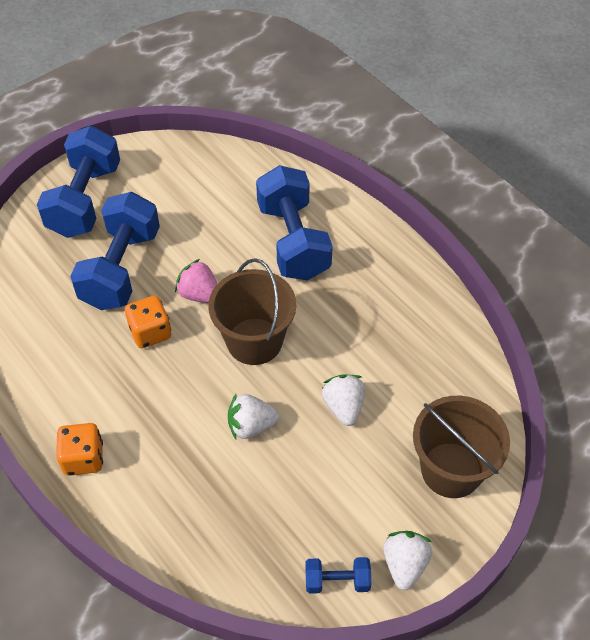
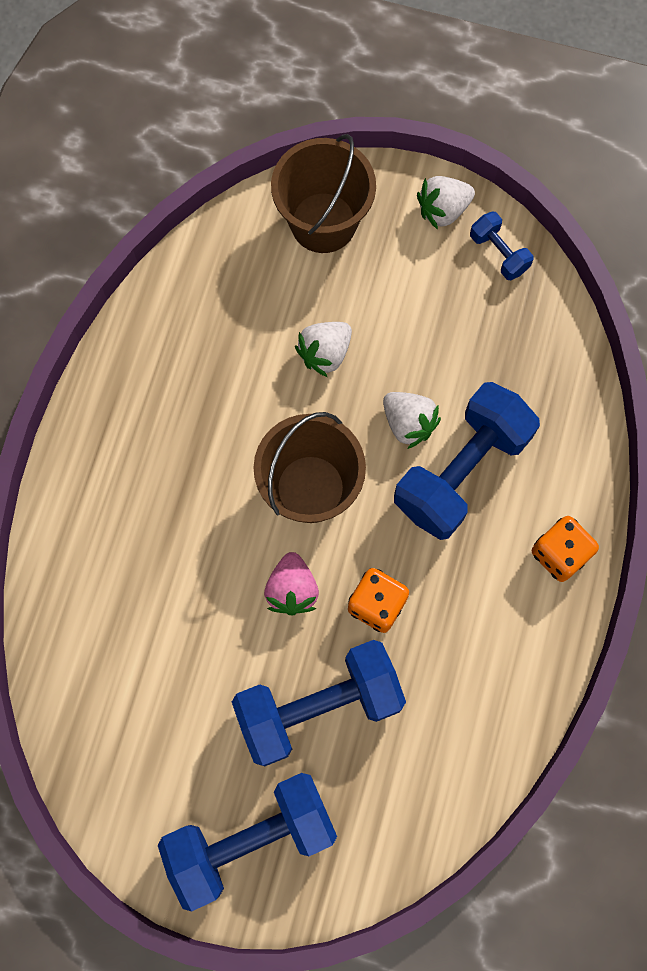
camera: 125 degrees left, 20 degrees up
blue dumbbell [256,165,333,280] -> blue dumbbell moved to [394,382,540,540]

